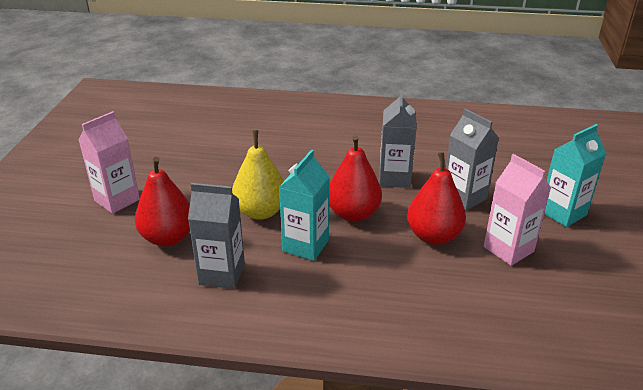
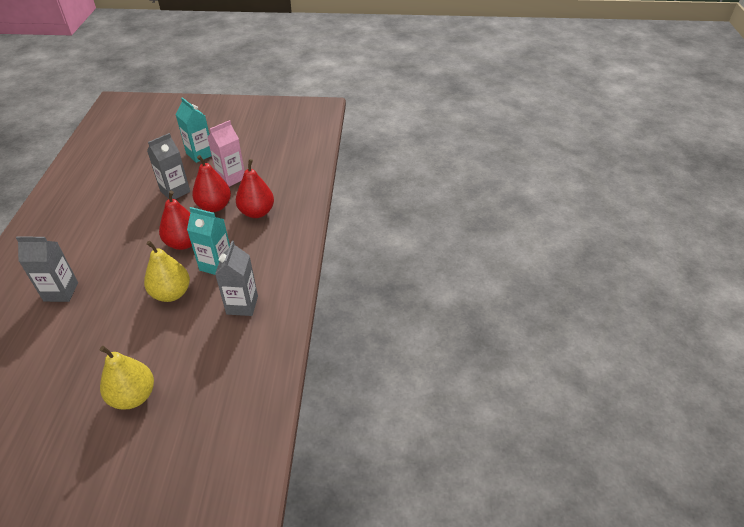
camera: 95 degrees left, 10 degrees up
pink carton [79,111,140,214] -> yellow pear [100,346,154,410]
red pear [135,157,190,246] -> red pear moved to [236,159,274,218]
grey carton [379,91,417,188] -> grey carton moved to [16,237,78,302]

